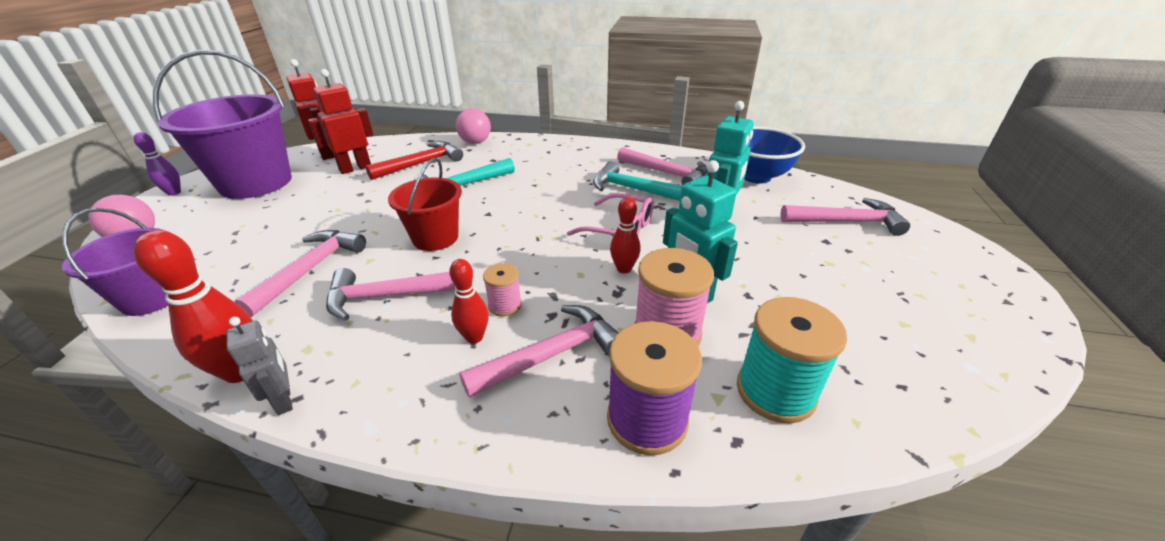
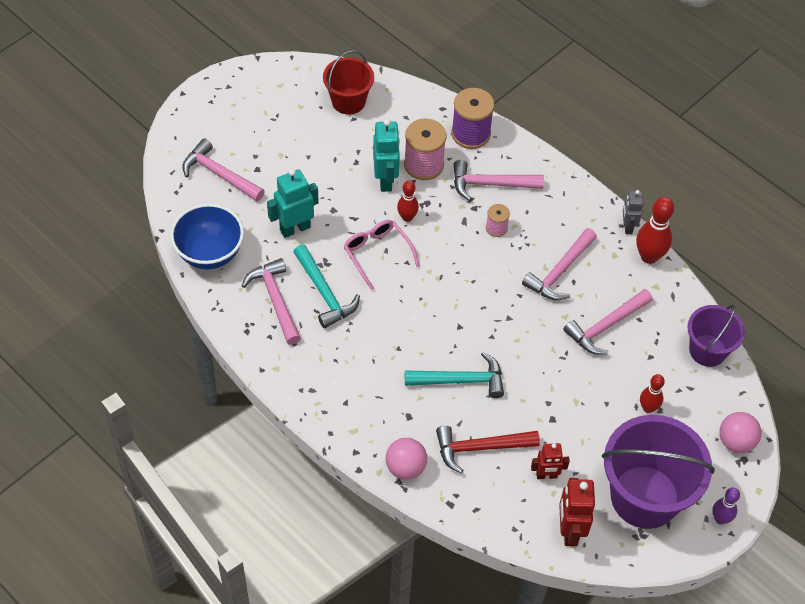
camera: 150 degrees left, 20 degrees up
red robot [308,69,373,174] -> red robot [531,443,570,479], size x0.63
pink hammer [326,268,456,321] -> pink hammer turned 105 degrees clockwise [522,228,597,300]
red bucket [388,158,462,251] -> red bucket moved to [323,50,374,115]
red bowling pin [449,259,489,343] -> red bowling pin moved to [640,374,665,413]
turquoise spool [737,297,847,423] -> none

